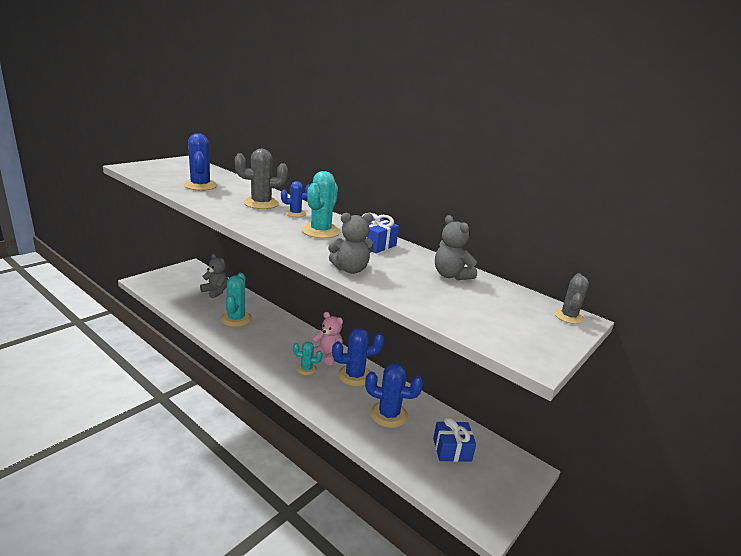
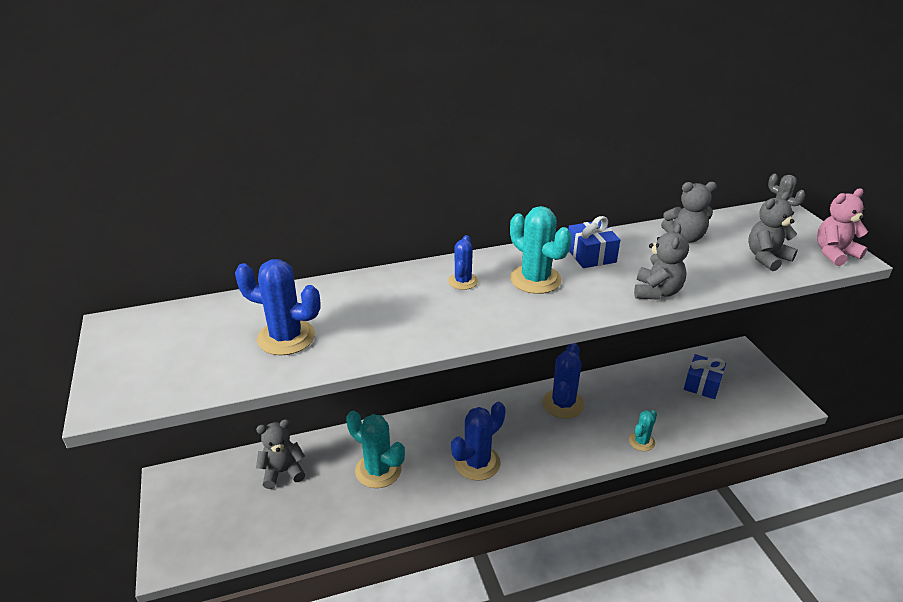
camera: 55 degrees left, 10 degrees up
grey cactus [235,149,288,209] -> none
turquoise cactus [293,342,323,375] -> turquoise cactus moved to [629,410,657,451]
pink teddy bear [312,312,343,365] -> pink teddy bear moved to [817,188,868,266]
blue cactus [365,364,423,428] -> blue cactus moved to [451,402,506,481]
none -> grey teddy bear [748,192,798,271]

